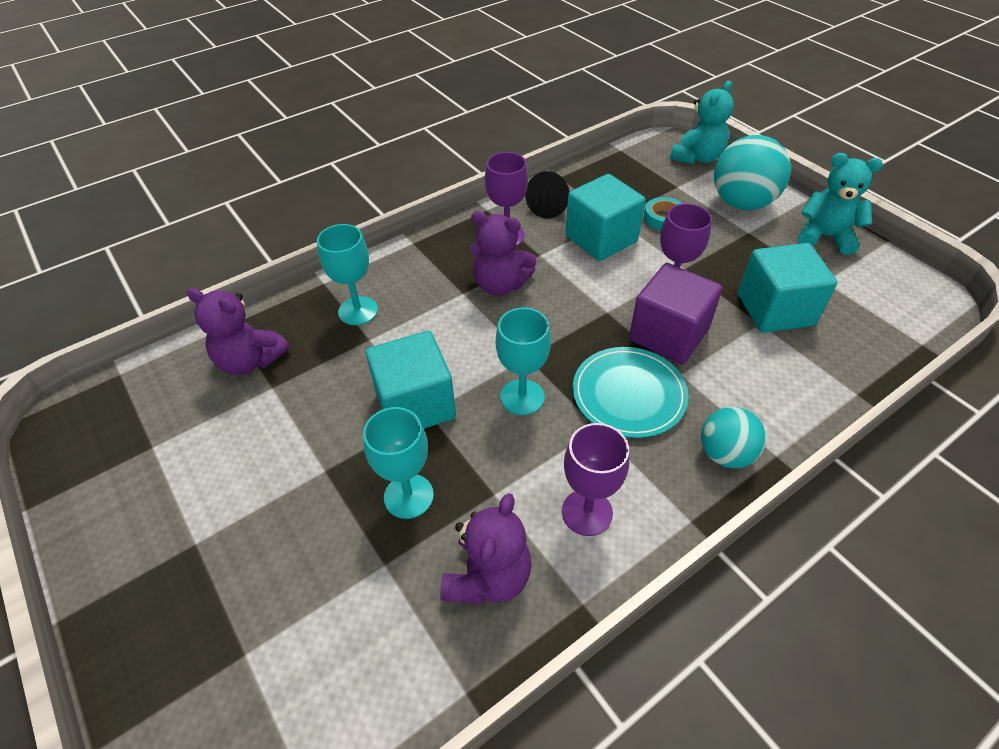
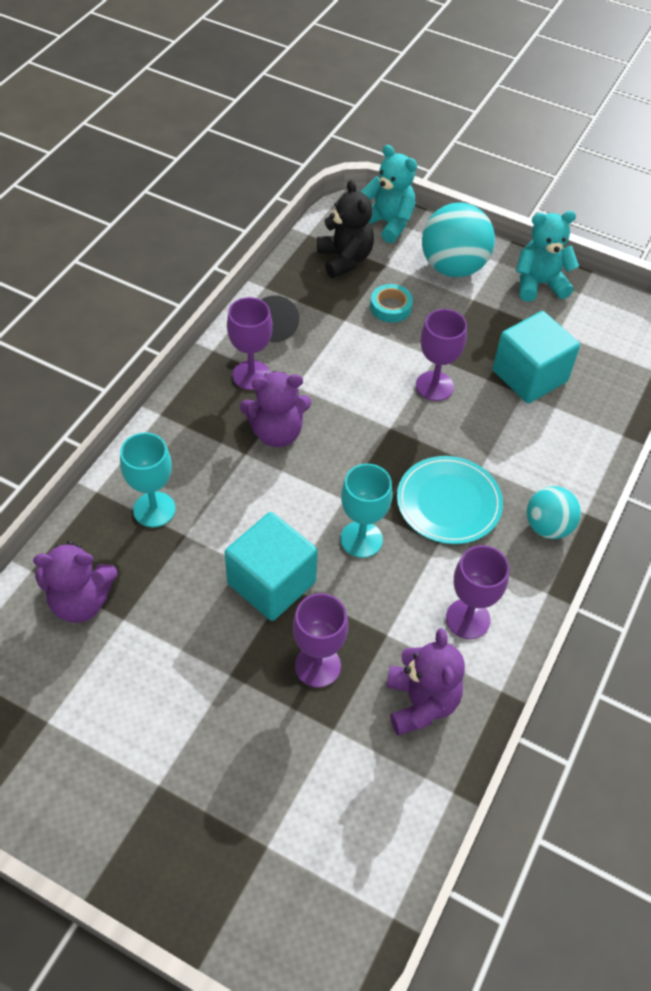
camera: 30 degrees left, 5 degrees up
turquoise goblet [363,407,434,519] -> purple goblet [293,593,348,688]
turquoise cube [565,174,645,261] -> none
purple cube [629,263,723,364] -> none
turquoise teddy bear [670,80,734,164] -> turquoise teddy bear turned 60 degrees counterclockwise [361,145,417,243]
none -> black teddy bear [317,180,374,278]

